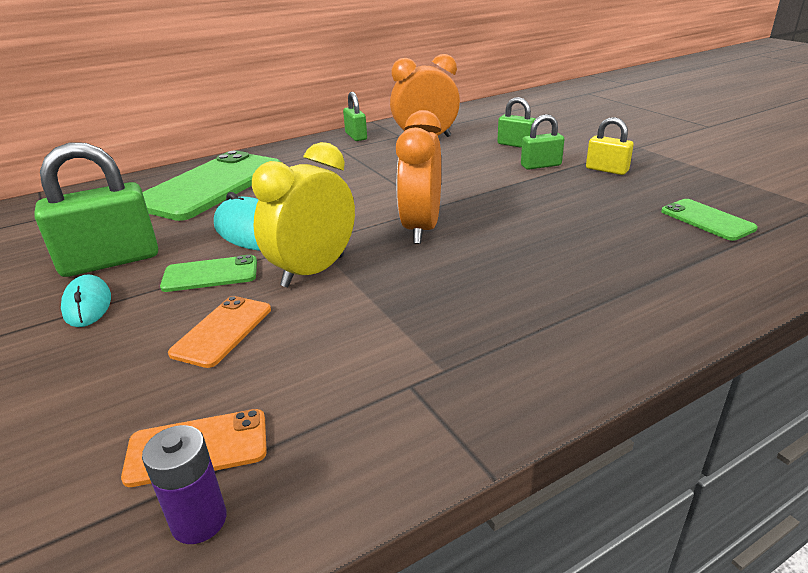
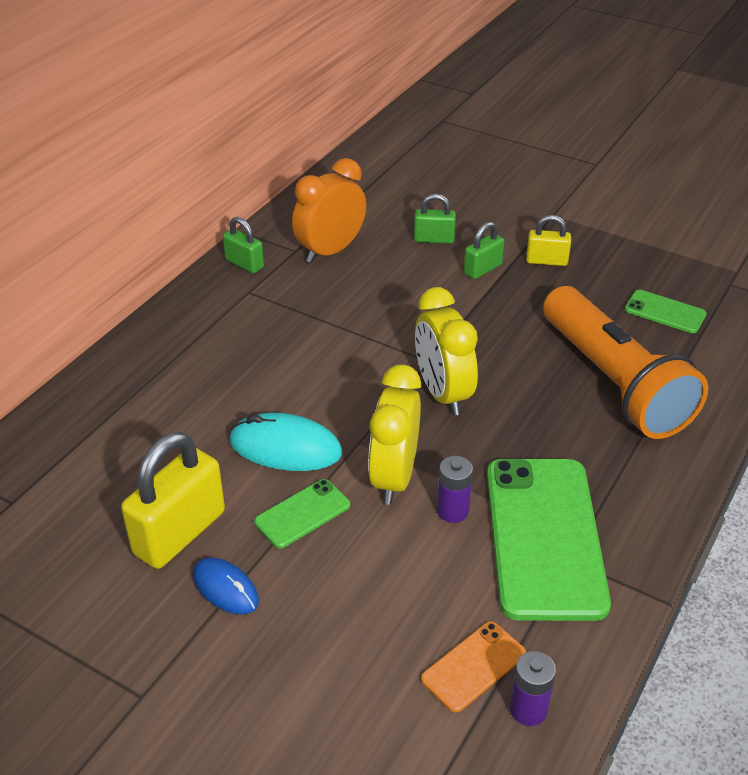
camera: 30 degrees left, 10 degrees up
green padlock [34,142,158,277] -> yellow padlock [121,432,225,569]
turquoise mouse [61,274,111,327] -> blue mouse [193,557,259,615]
green phone [142,151,281,221] -> green phone moved to [487,459,611,621]
orange phone [168,296,271,368] -> none
orange clock [396,110,442,244] -> yellow clock [415,287,478,416]
none -> purple battery [437,456,473,523]
none -> orange flashlight [543,286,708,439]

